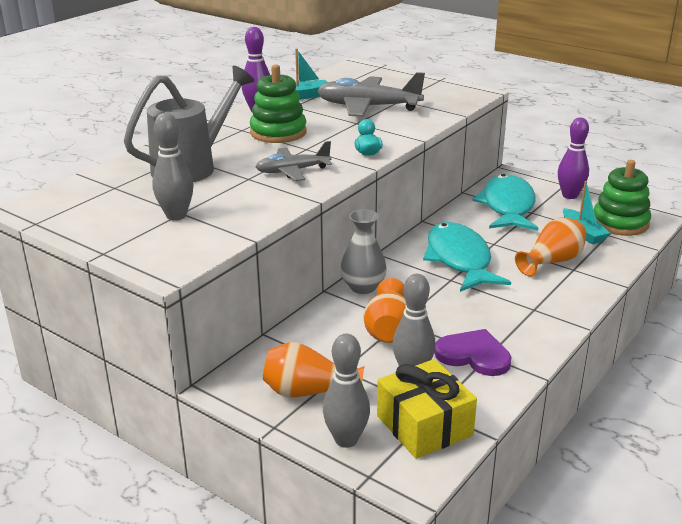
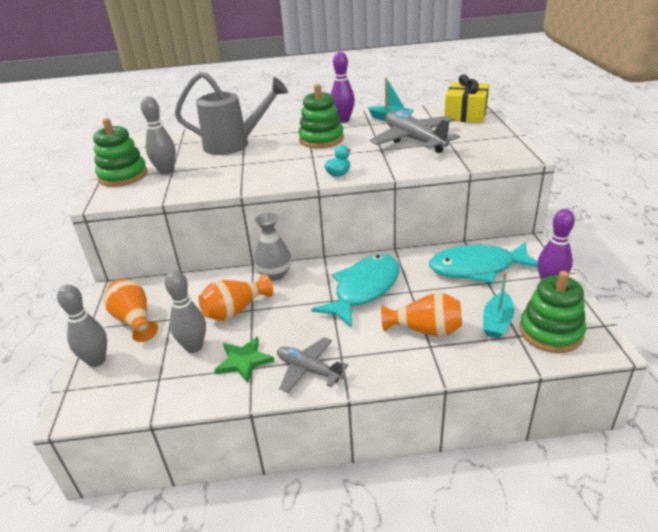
camera: 50 degrees right, 5 degrees up
grey plane [256,141,332,181] -> grey plane moved to [277,337,348,393]
yellow gift [377,359,477,459] -> yellow gift moved to [444,75,489,123]
purple heart [434,329,512,376] -> green star [214,337,275,383]
turquoise fish [472,174,538,231] -> turquoise fish turned 150 degrees counterclockwise [429,242,538,283]
none -> green stacking toy [93,118,148,187]

